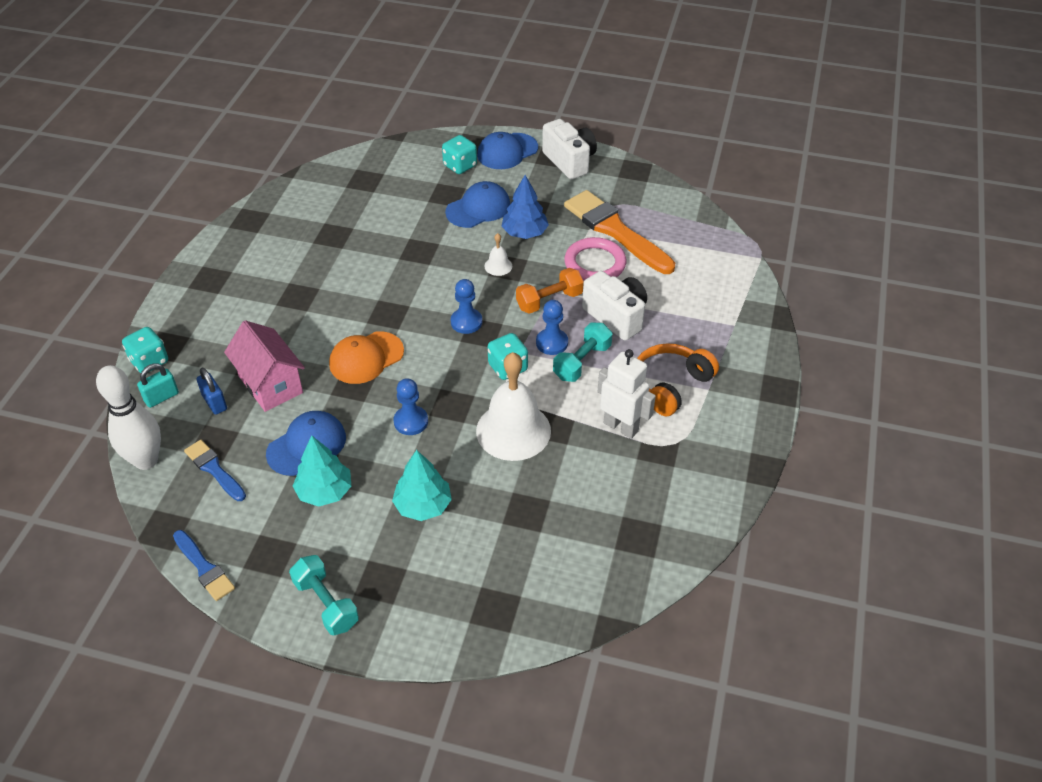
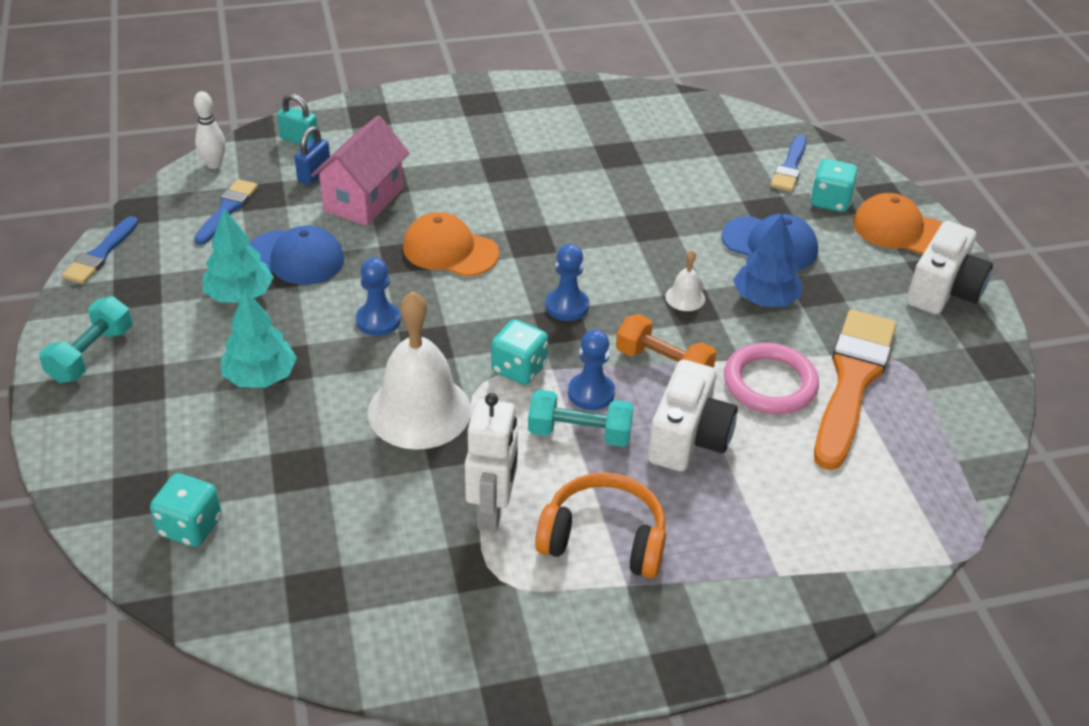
camera: 60 degrees right, 5 degrees down
white bowling pin [96,365,161,470] -> white bowling pin [194,91,226,169], size x0.56
turquoise dice [122,327,168,373] -> turquoise dice moved to [150,473,222,547]
blue cap [477,132,538,169] -> orange cap [853,193,942,254]
none -> blue brush [770,135,807,192]

